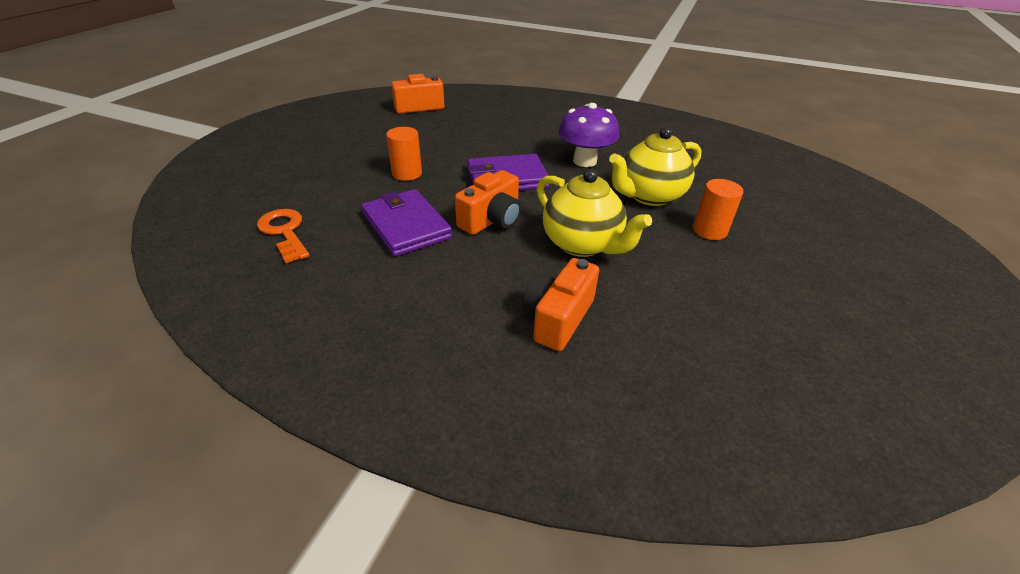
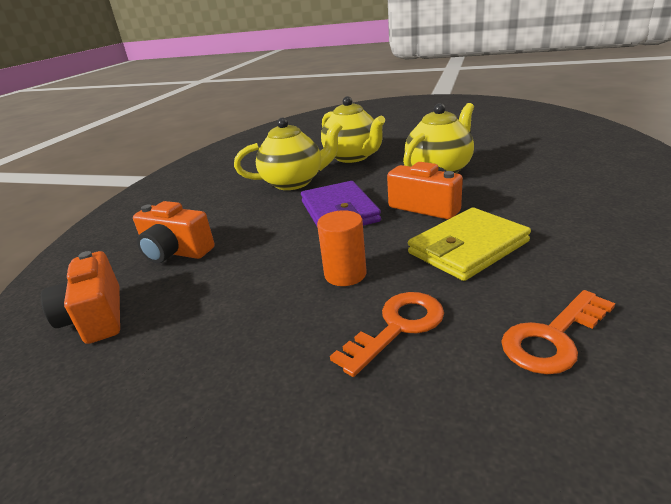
camera: 90 degrees left, 10 degrees down
purple wallet [361,189,452,256] -> yellow wallet [408,208,531,281]
orange camera [523,258,599,351] -> orange camera moved to [133,201,215,263]
purple mushroom [558,103,619,167] -> yellow teapot [234,117,343,190]
orange cylinder [693,179,743,240] -> none
none -> orange key [330,292,444,377]

